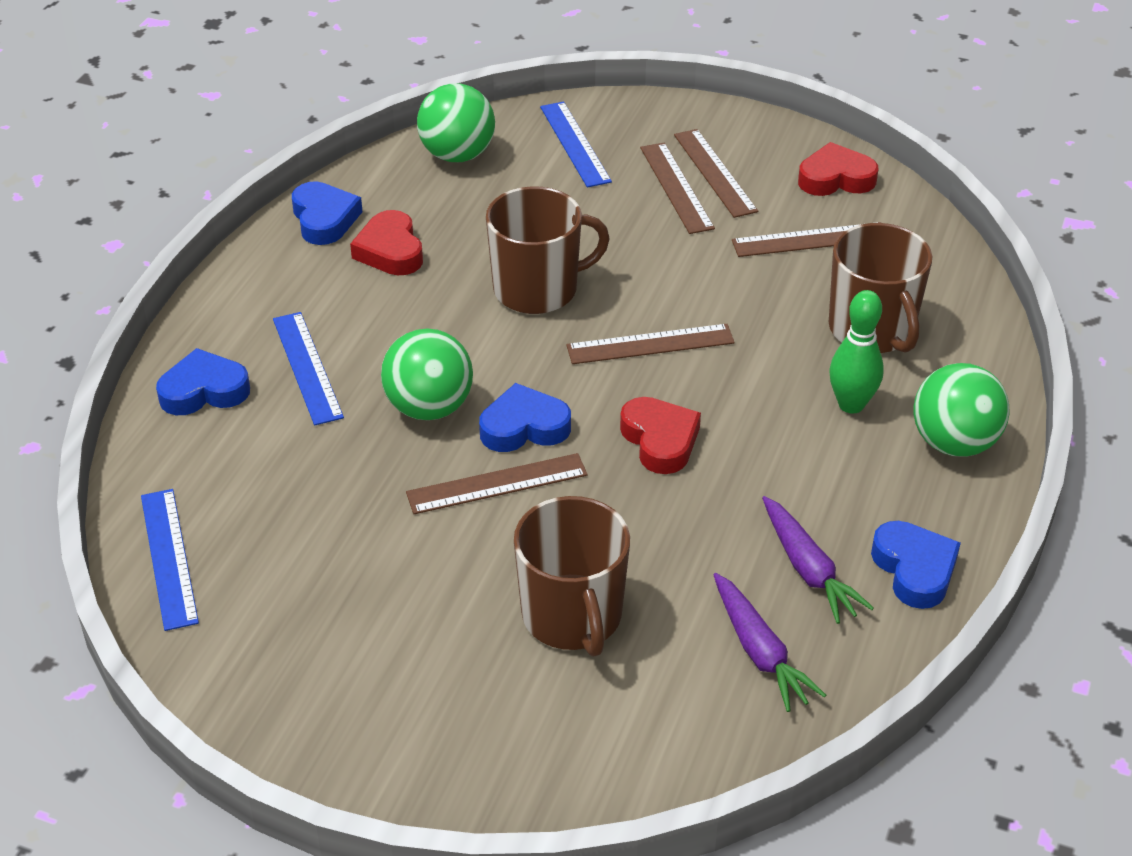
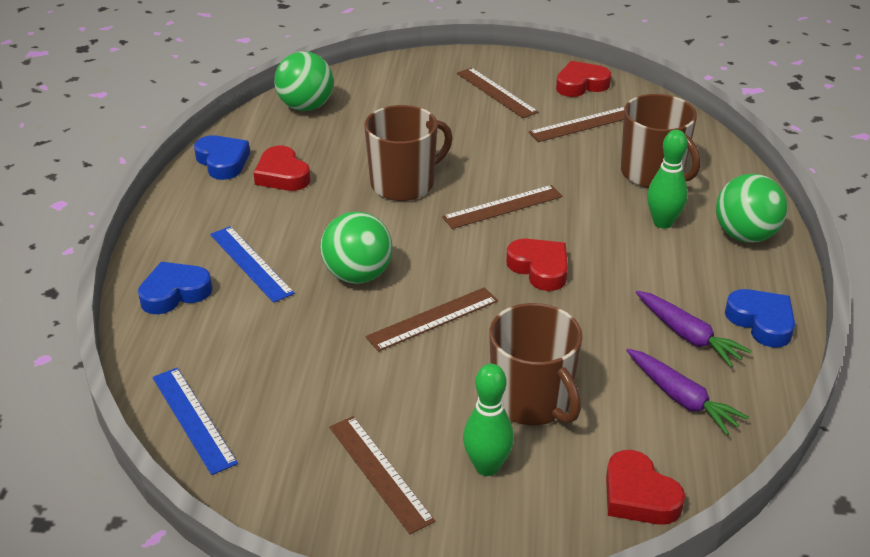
camera: 15 degrees left, 5 degrees down
blue heart [479,383,571,452] -> none
blue ruler [540,102,612,188] -> none
brown ruler [640,143,715,234] -> brown ruler moved to [329,416,435,534]
none -> green bowling pin [463,364,514,476]
none -> red heart [606,450,685,525]

